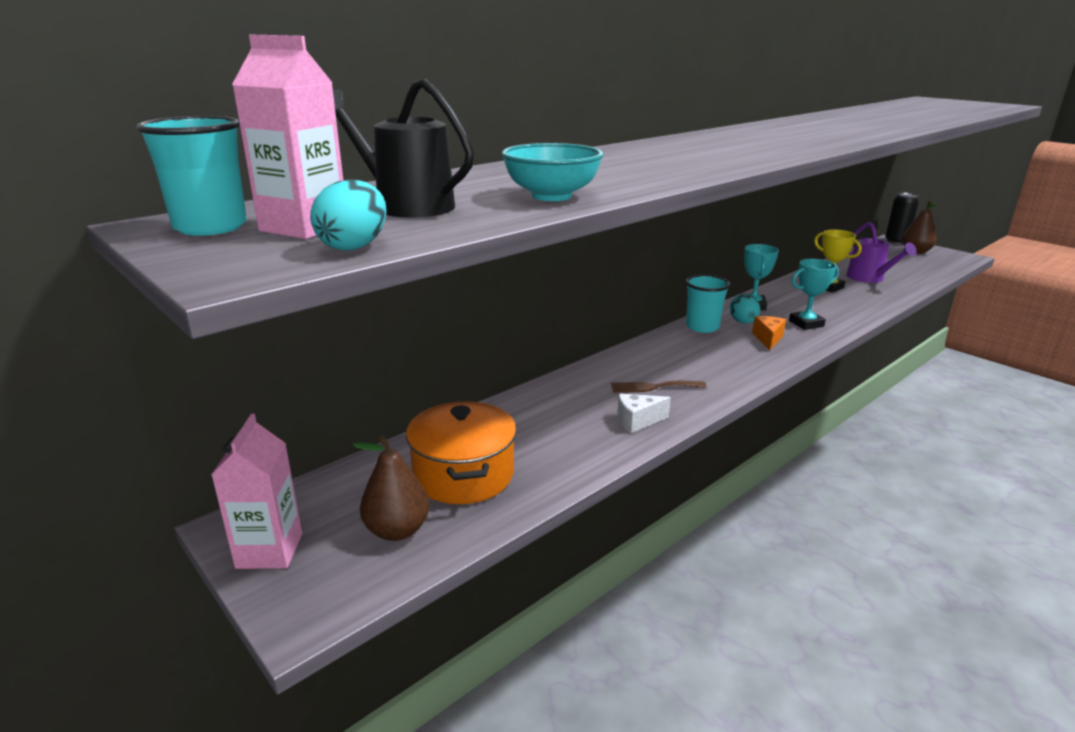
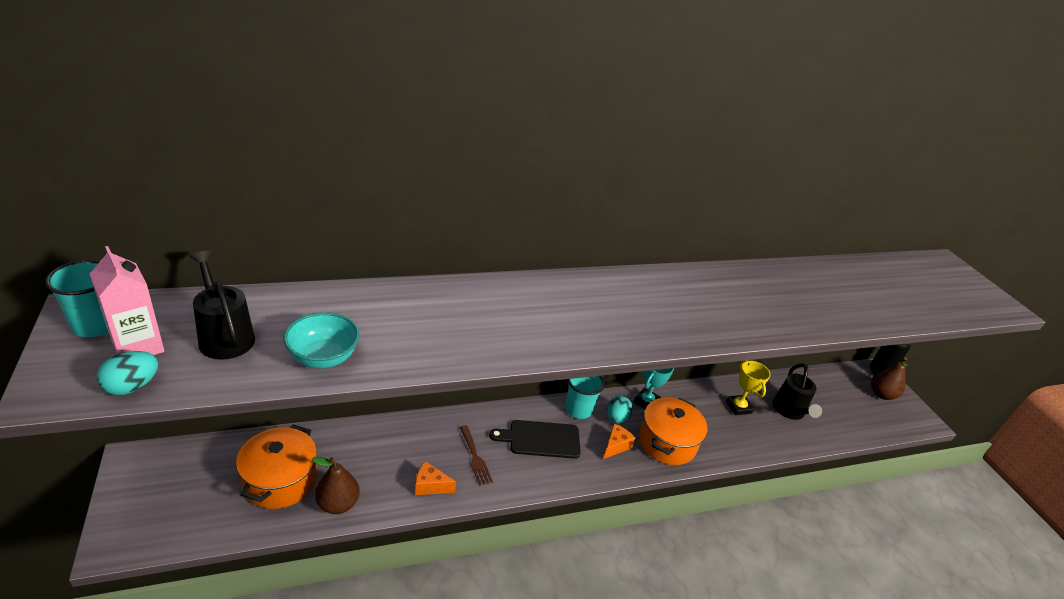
camera: 20 degrees right, 10 degrees up
pink carton [211,414,302,569] -> none
brown pear [353,435,429,541] -> brown pear moved to [312,457,360,514]
brown fork [611,381,706,392] -> brown fork turned 135 degrees counterclockwise [459,425,493,486]
white cheese [617,394,671,433] -> orange cheese [415,461,456,495]
turquoise trophy [789,259,839,330] -> orange pot [639,398,708,465]
purple watering can [846,222,917,283] -> black watering can [772,363,822,420]
none -> black cutting board [489,420,581,459]

